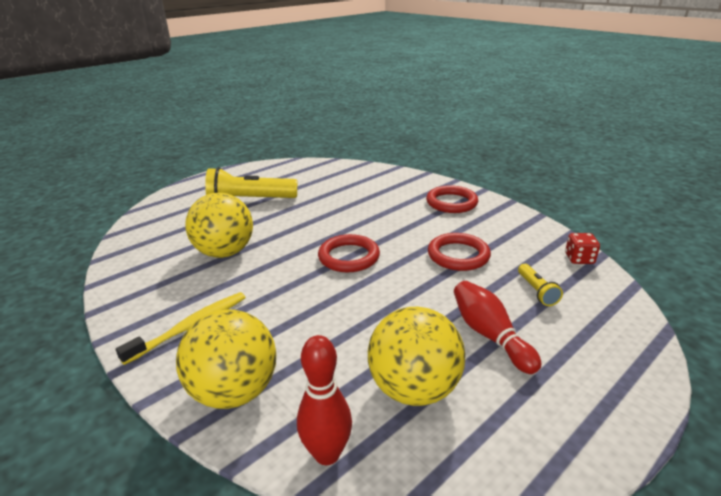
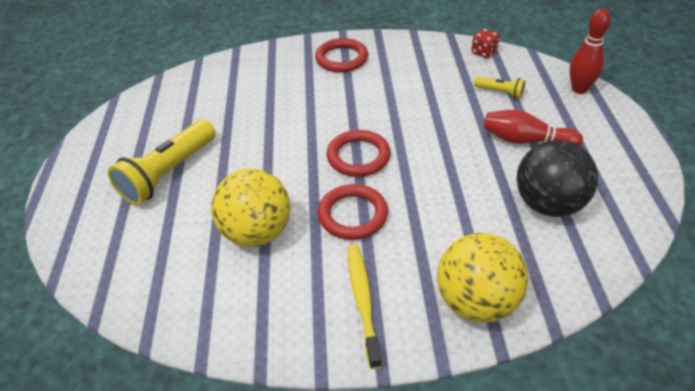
camera: 50 degrees left, 15 degrees up
red bowling pin [297,335,352,465] -> red bowling pin moved to [570,9,611,94]
yellow ball [368,307,465,406] -> black ball [516,140,598,217]
red ring [428,233,491,271] -> red ring moved to [318,184,388,240]

